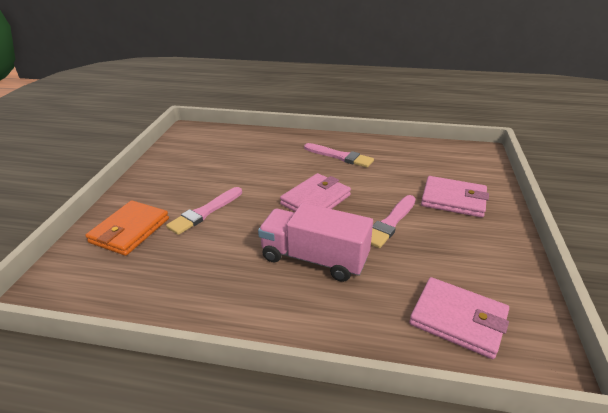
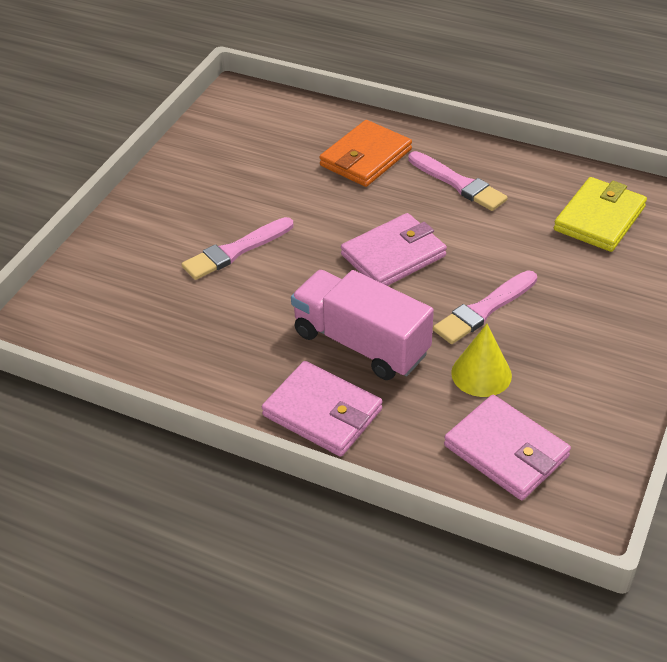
camera: 15 degrees right, 10 degrees up
orange wallet [85,200,169,256] -> orange wallet moved to [319,120,412,187]
pink wallet [421,176,489,218] -> pink wallet moved to [262,361,383,457]
none -> yellow cone [451,324,512,397]
none -> yellow wallet [554,177,647,252]

